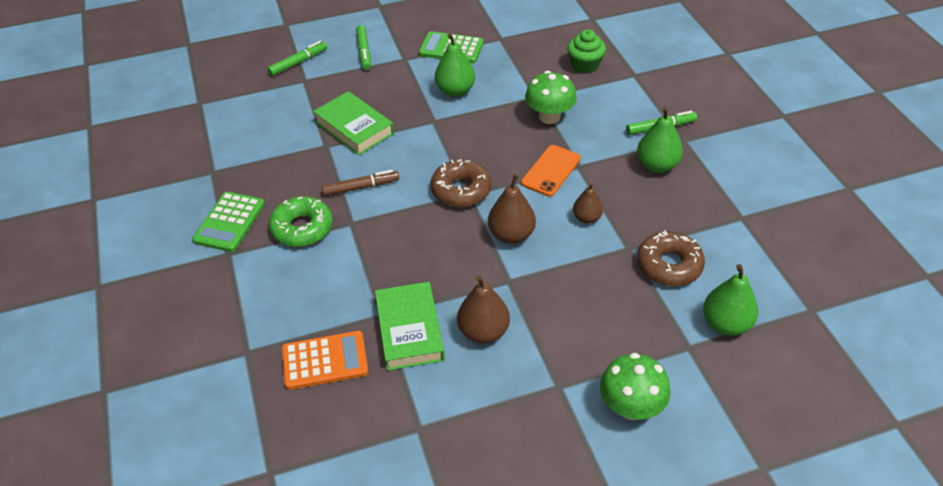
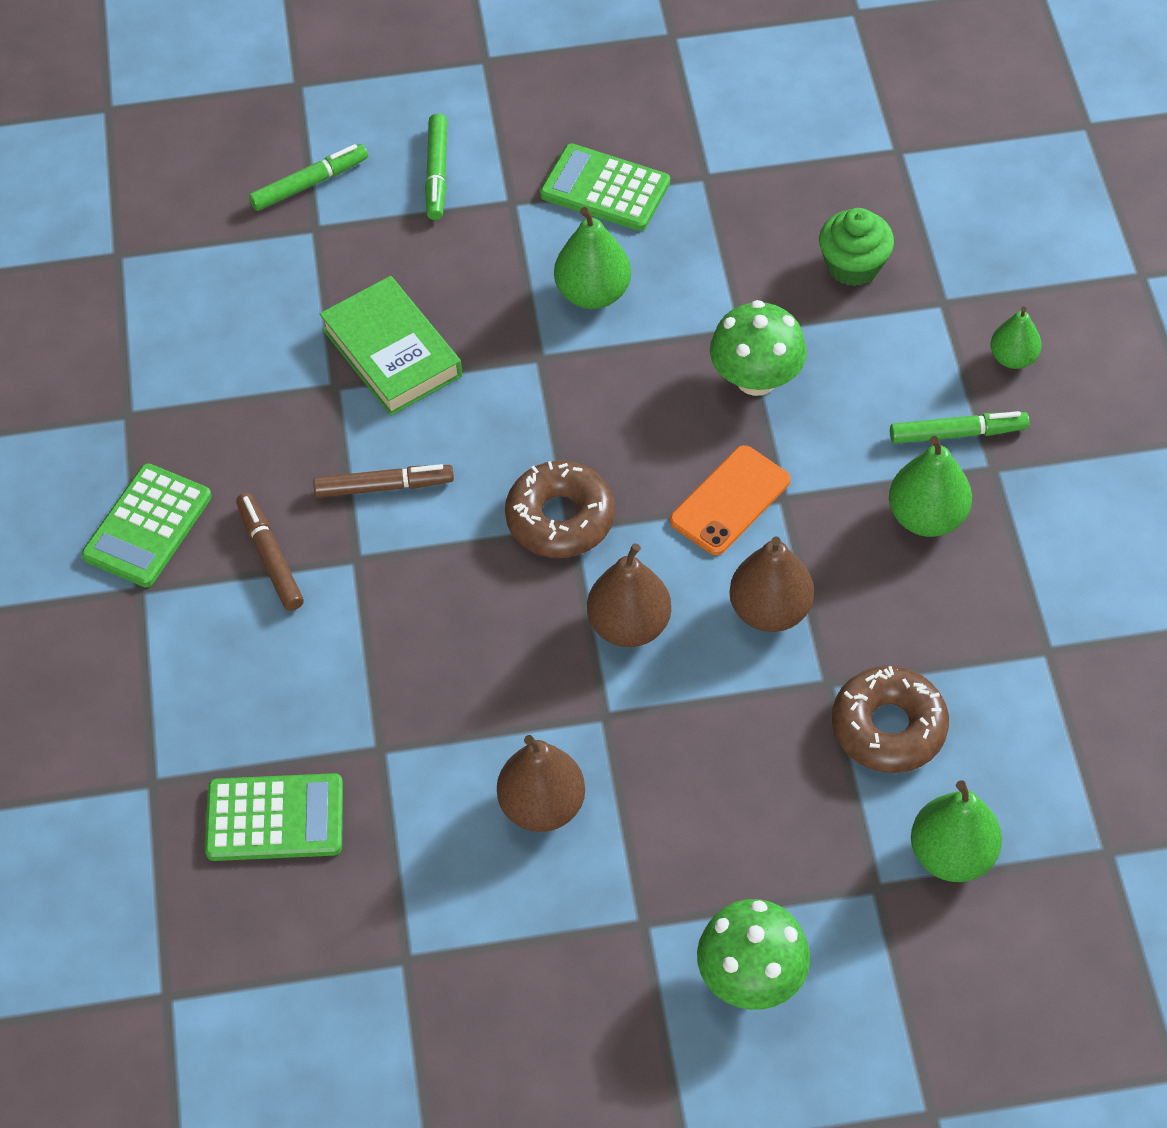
camera: 10 degrees right, 10 degrees up
green donut [269,196,333,247] -> brown marker [236,493,304,611]
orange calculator [282,331,368,390] -> green calculator [205,773,343,861]
green book [375,282,445,371] -> none
brown pear [573,182,603,224] -> brown pear [729,536,814,632], size x1.56
none -> green pear [990,307,1042,369]

